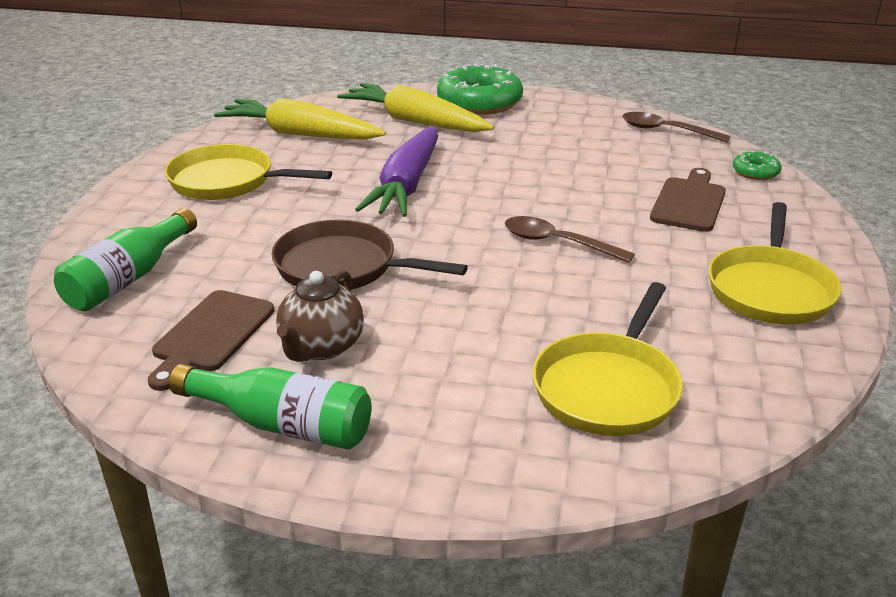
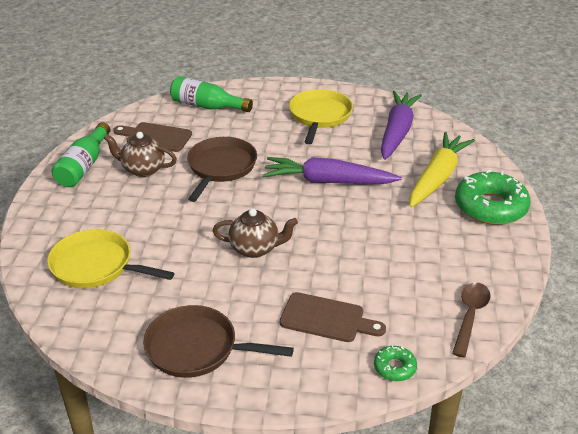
camera: 85 degrees right, 5 degrees up
yellow carrot [214,98,386,140] -> purple carrot [381,91,422,160]
brown spoon [505,216,635,263] -> brown teapot [213,208,298,258]
yellow pan [708,202,842,325] -> brown pan [143,305,294,378]

